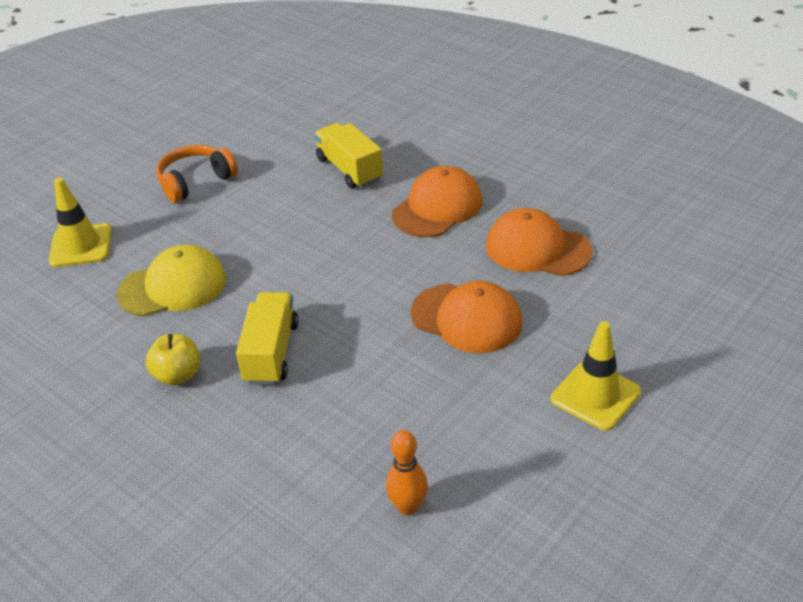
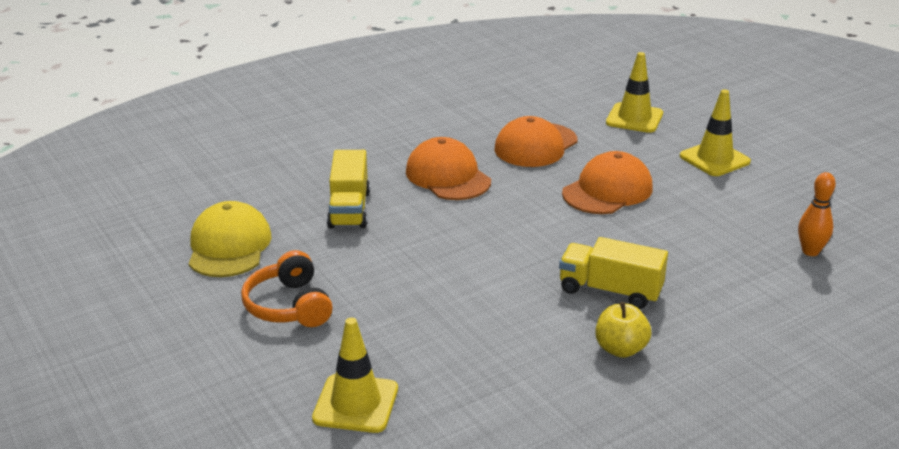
camera: 75 degrees left, 10 degrees down
yellow cap [117,245,226,316] -> yellow cap moved to [189,201,271,277]
yellow truck [314,123,383,189] -> yellow truck turned 75 degrees counterclockwise [327,150,370,229]
none -> yellow traffic cone [606,52,663,133]

